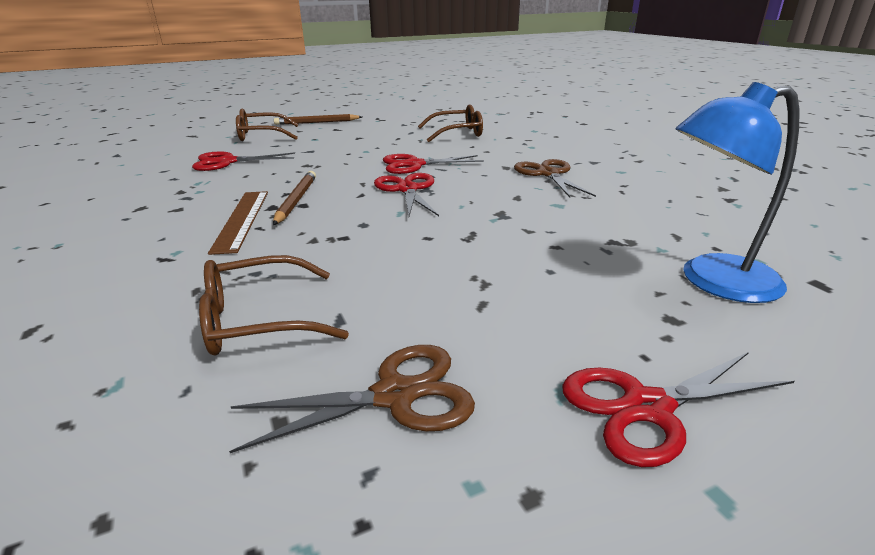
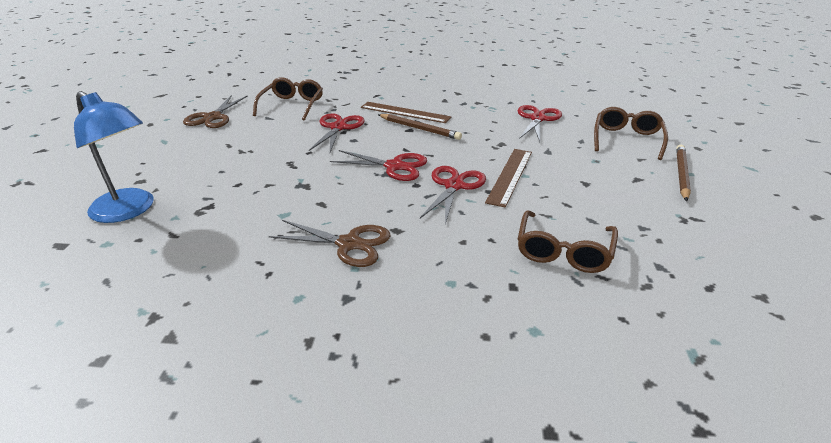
camera: 120 degrees right, 5 degrees up
red scissors [562,352,795,467] -> red scissors moved to [309,113,365,152]
blue lamp [676,82,800,303] -> blue lamp turned 105 degrees clockwise [74,91,154,223]
none -> brown ruler [485,149,532,208]

